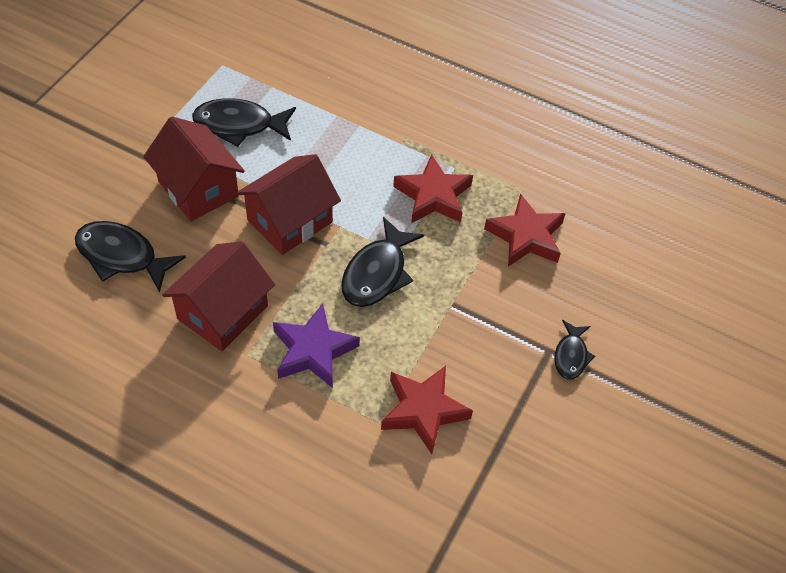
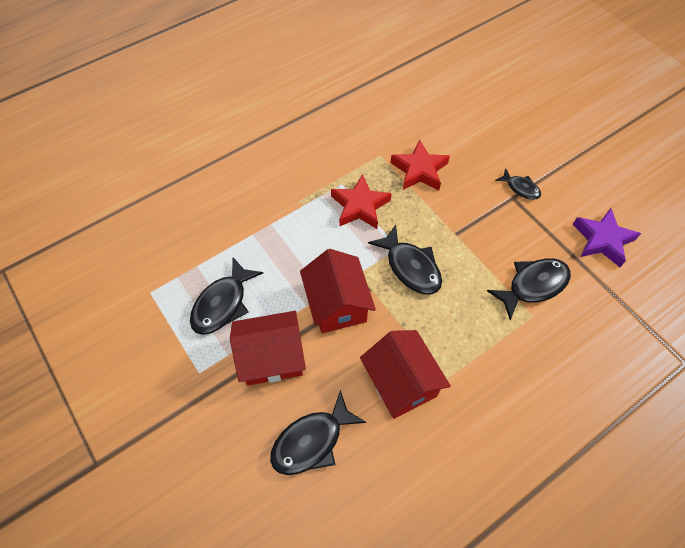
camera: 60 degrees left, 5 degrees up
purple star [273,304,360,388] -> purple star moved to [572,208,641,267]
red star [381,366,473,454] -> black fish [487,258,571,320]

